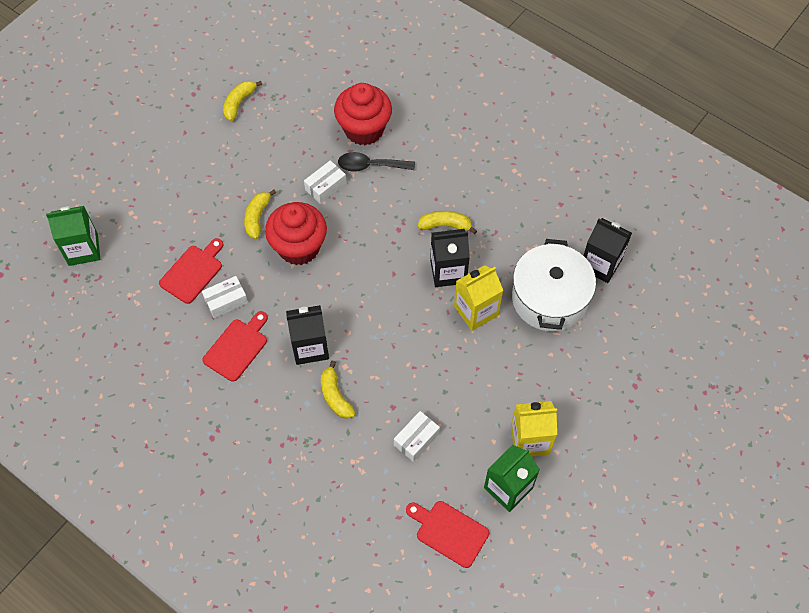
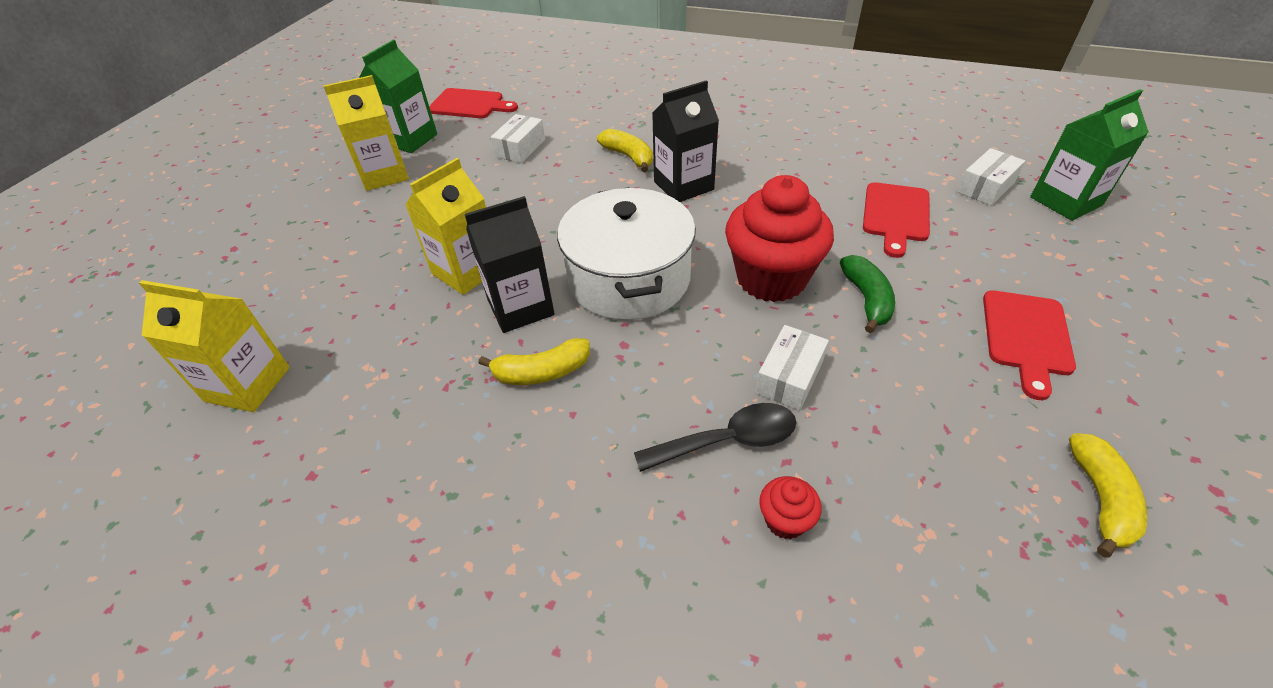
camera: 165 degrees right, 15 degrees down
white box [202,276,248,318] -> white box moved to [957,148,1025,206]
red cutting board [202,311,268,382] -> red cutting board moved to [983,290,1076,400]
yellow banana [244,190,276,239] -> green banana [840,255,895,333]
red cupcake [334,83,392,145] -> red cupcake [759,476,822,539], size x0.43
white pot [512,239,596,331] -> white pot moved to [557,187,696,320]
black carton [583,218,632,283] -> yellow carton [139,280,290,412]

